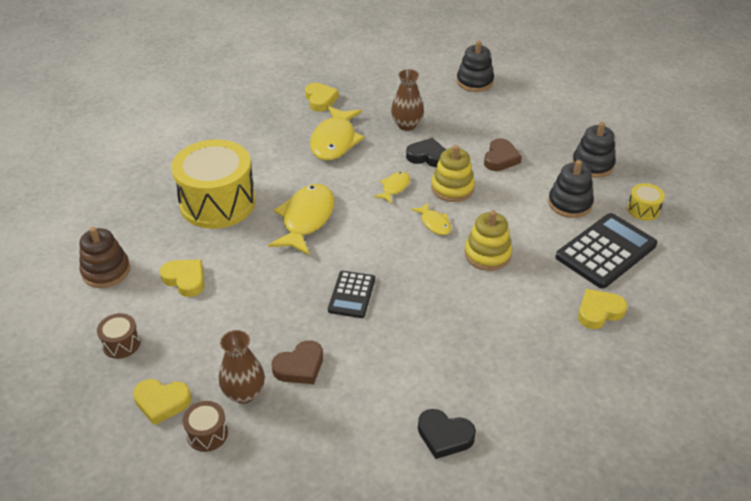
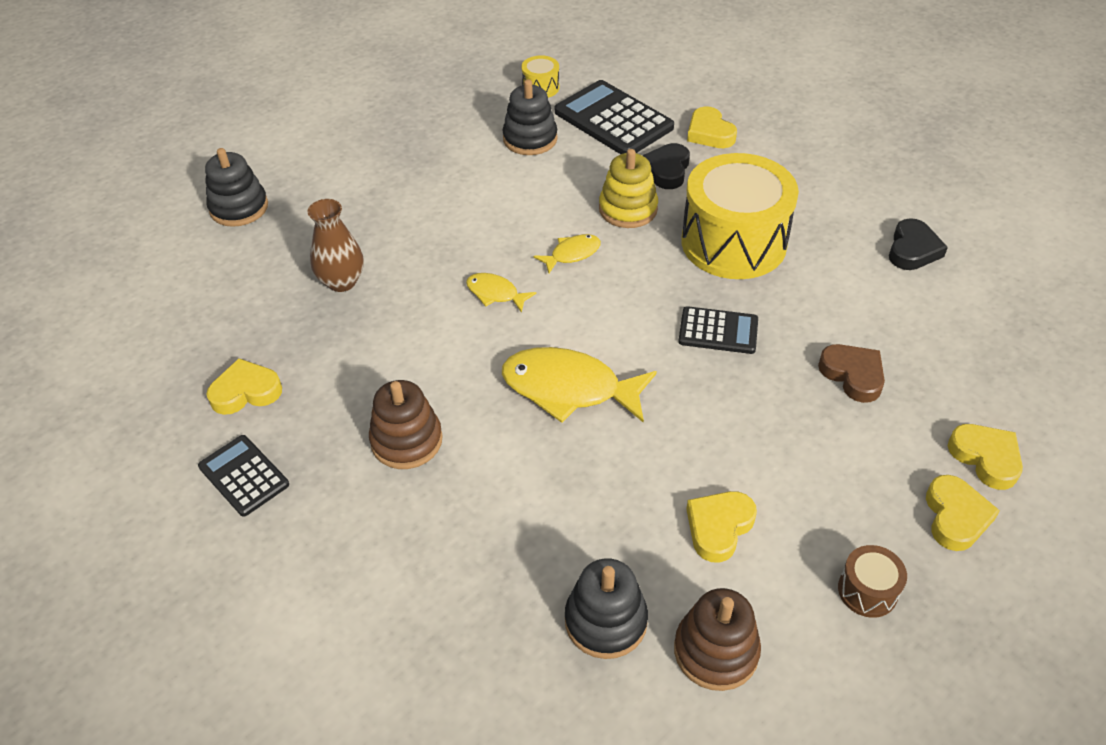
camera: 90 degrees left, 5 degrees up
yellow drum [171,139,256,229] -> yellow drum moved to [682,153,799,279]
brown drum [183,401,228,452] -> yellow heart [948,424,1023,490]
brown vase [219,330,265,404] -> none
yellow fish [310,106,365,160] -> none
black heart [406,138,446,167] -> black heart moved to [642,143,690,189]
yellow stacking toy [431,145,475,202] -> none
brown heart [484,138,522,171] -> none
black stacking toy [572,122,616,178] -> black stacking toy moved to [565,558,648,659]
none -> black calculator [198,435,289,517]
none -> brown stacking toy [369,380,443,469]

